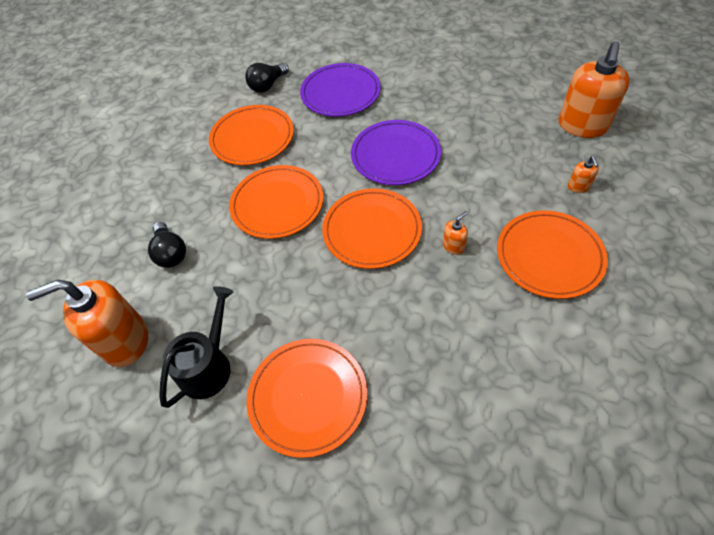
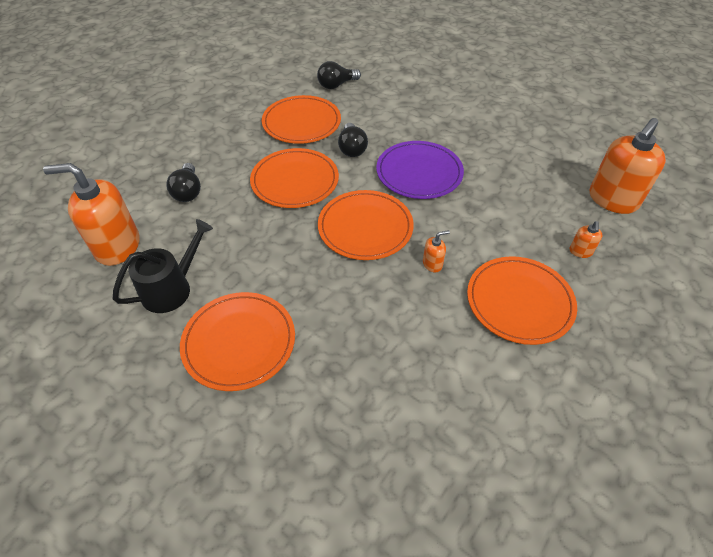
camera: 15 degrees right, 5 degrees down
purple plate [300,63,381,117] -> none
none -> black light bulb [338,123,368,157]

